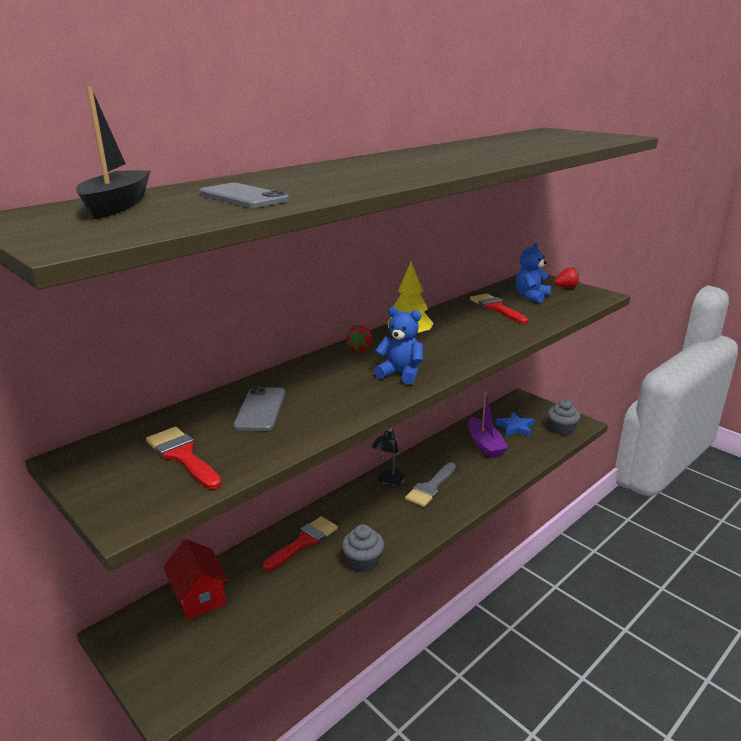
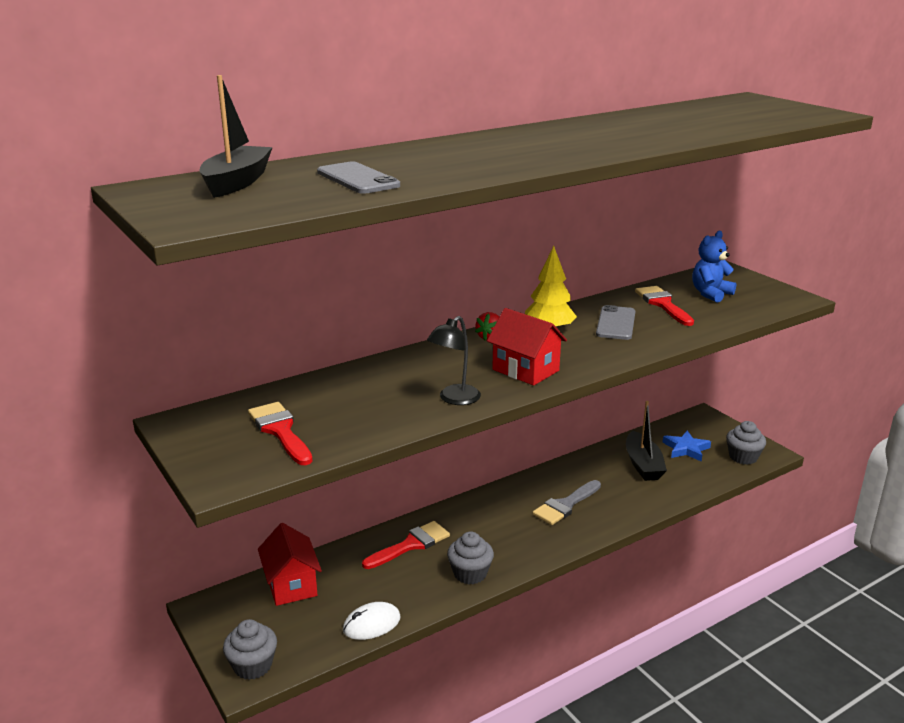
camera: 10 degrees right, 0 degrees up
grey phone [233,387,286,431] -> grey phone moved to [596,305,635,340]
black lamp [372,428,406,486] -> black lamp moved to [427,316,481,405]
blue teddy bear [374,307,423,384] -> red house [487,308,567,386]
purple boat [468,391,508,458] -> black boat [626,401,667,481]
red strawberry [554,267,579,288] -> none
none -> grey cupcake [223,619,277,680]
none -> white mouse [343,602,401,640]

